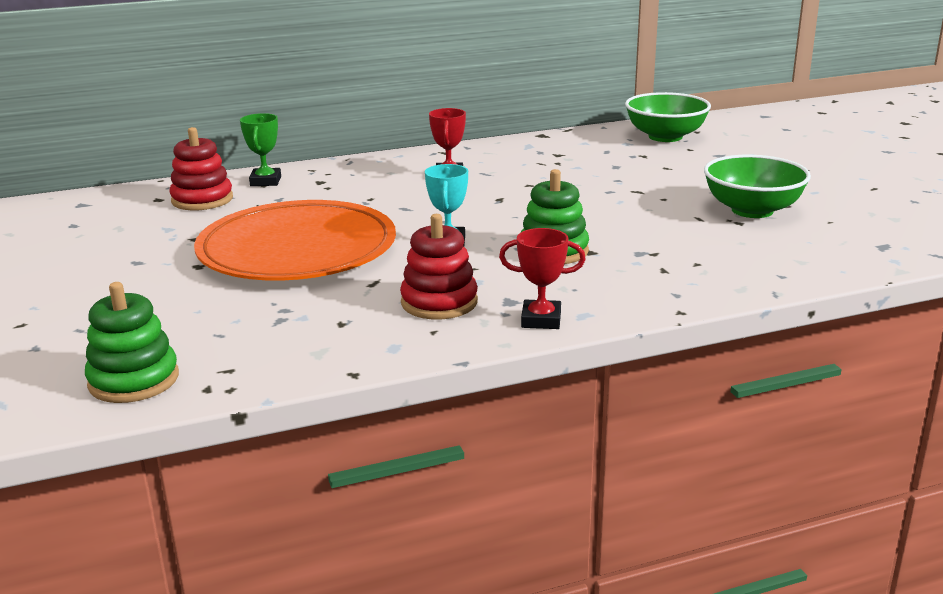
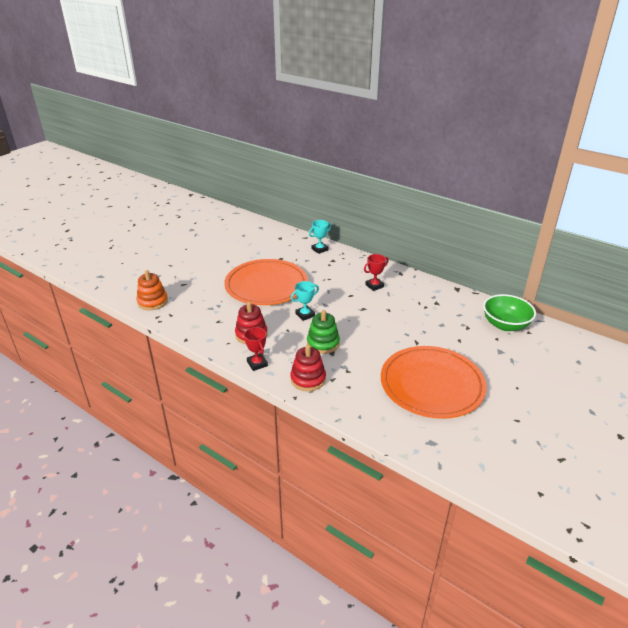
camera: 55 degrees right, 10 degrees up
green stacking toy [85,282,179,403] -> orange stacking toy [137,270,168,310]
red stacking toy [169,127,233,210] -> red stacking toy moved to [290,345,326,391]
green trophy [240,113,281,186] -> turquoise trophy [309,220,331,254]
green bowl [704,155,811,218] -> orange plate [381,346,487,419]

